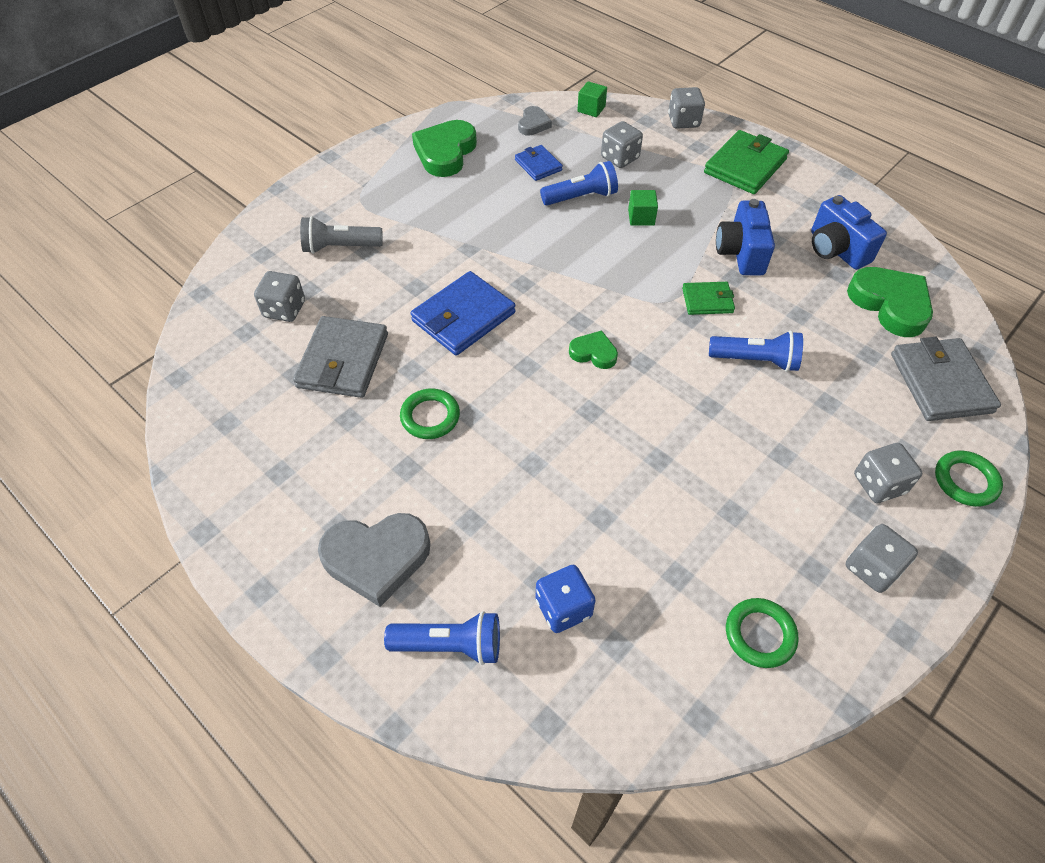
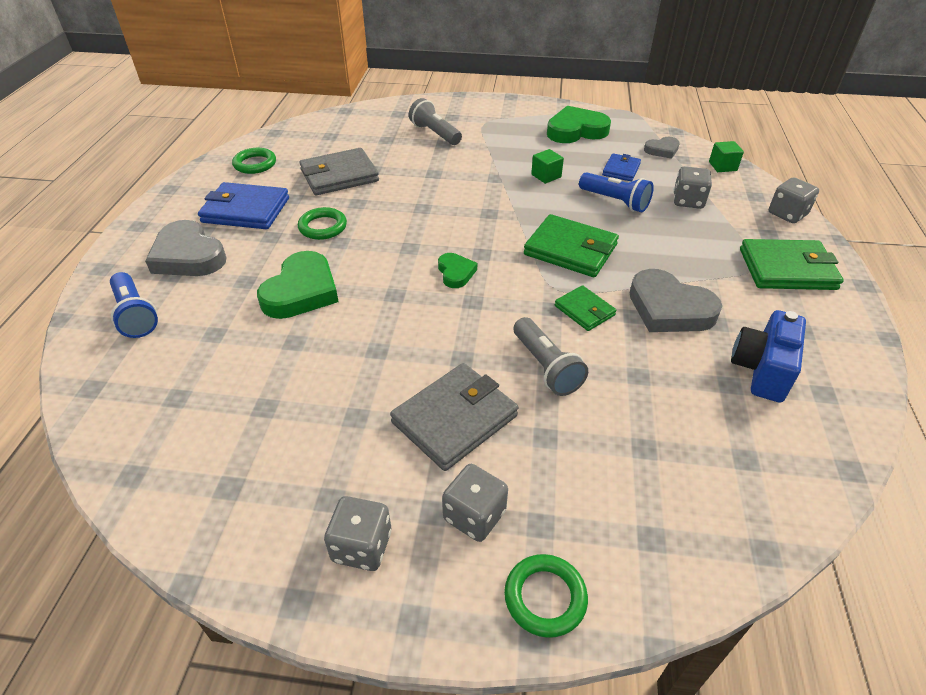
camera: 55 degrees right, 10 degrees down
grey dice [254,271,305,322] -> none
blue wallet [410,271,516,356] -> blue wallet moved to [198,182,289,229]
blue dice [536,565,596,633] -> none
green cube [628,190,658,226] -> green cube moved to [531,149,564,184]
blue flashlight [709,331,803,372] -> grey flashlight [513,317,588,396]
blue camera [716,199,775,275] -> grey heart [630,269,722,332]
green ring [726,598,799,668] -> green ring moved to [232,148,276,174]
green heart [847,267,933,337] -> green heart moved to [257,251,339,319]
grey wallet [891,337,1001,421] -> grey wallet moved to [390,363,518,471]
none -> green wallet [524,214,619,277]

